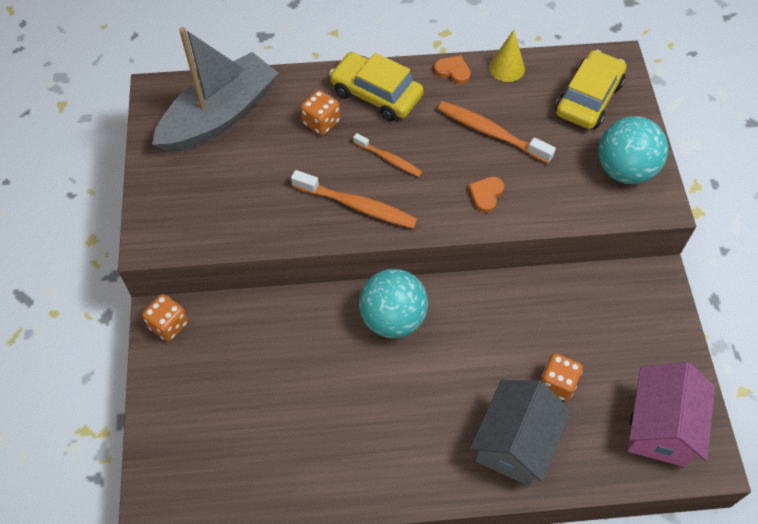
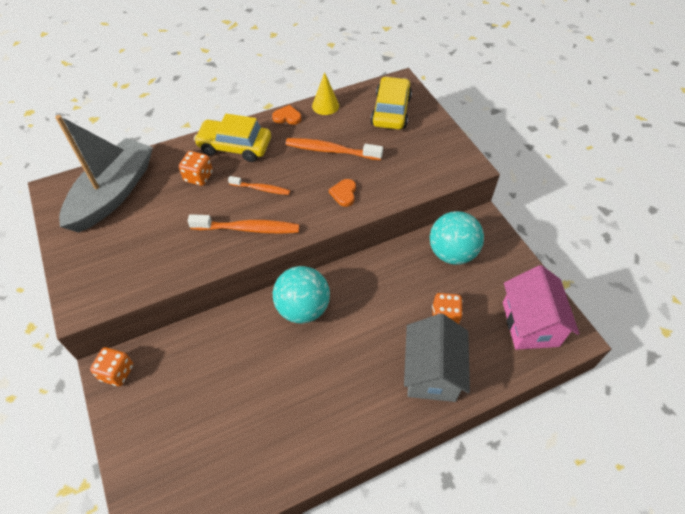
camera: 20 degrees left, 5 degrees down
turquoise ball [598,116,668,184] -> turquoise ball moved to [430,211,484,265]

